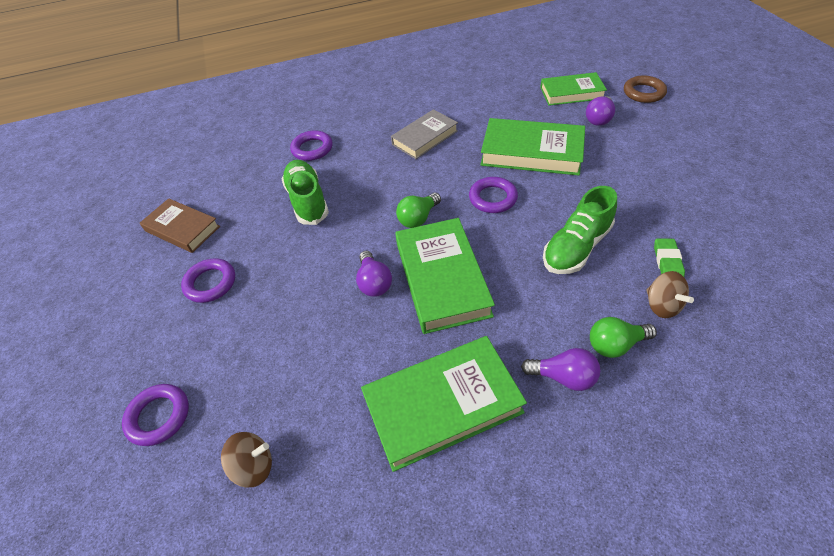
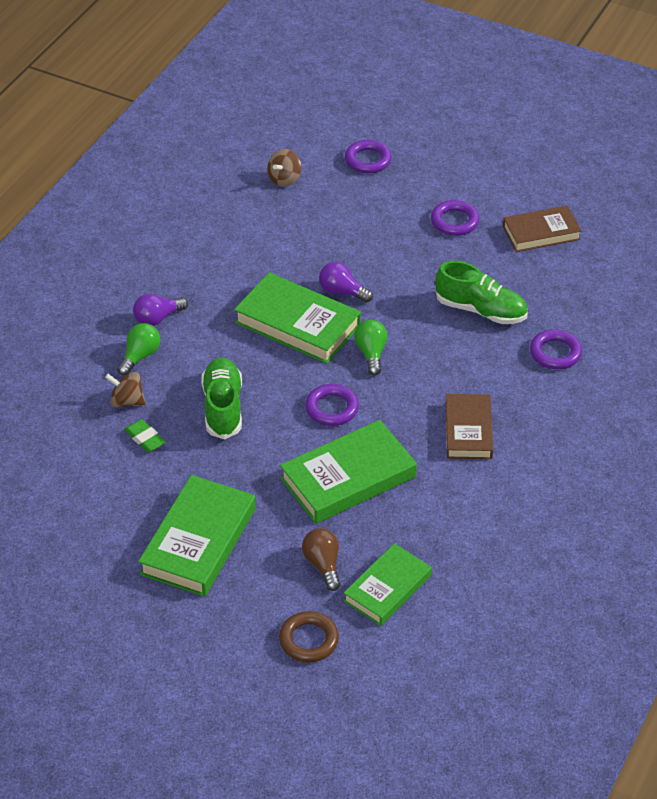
camera: 130 degrees right, 5 degrees down
green book [361,336,527,472] -> green book moved to [138,475,256,597]
grey book [391,109,458,159] -> brown book [446,394,493,459]
purple light bulb [586,96,615,126] -> brown light bulb [302,528,340,591]

